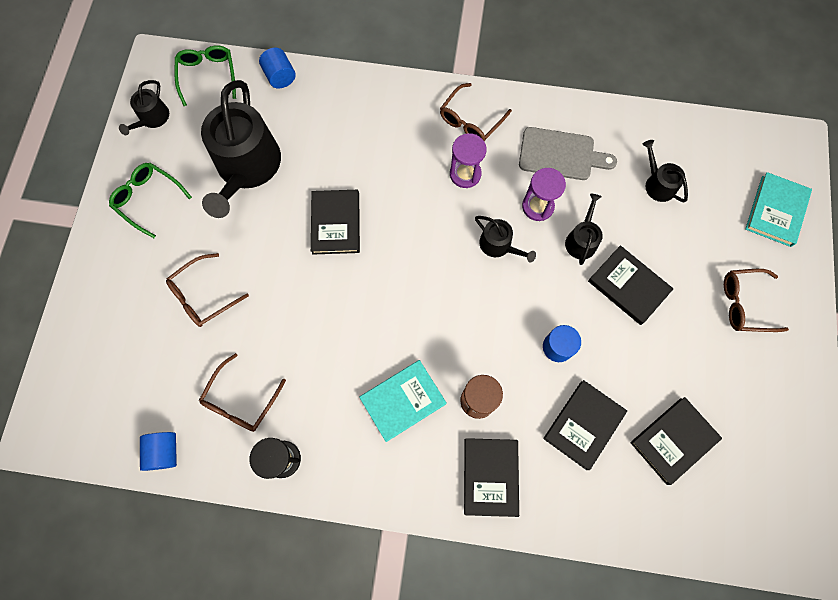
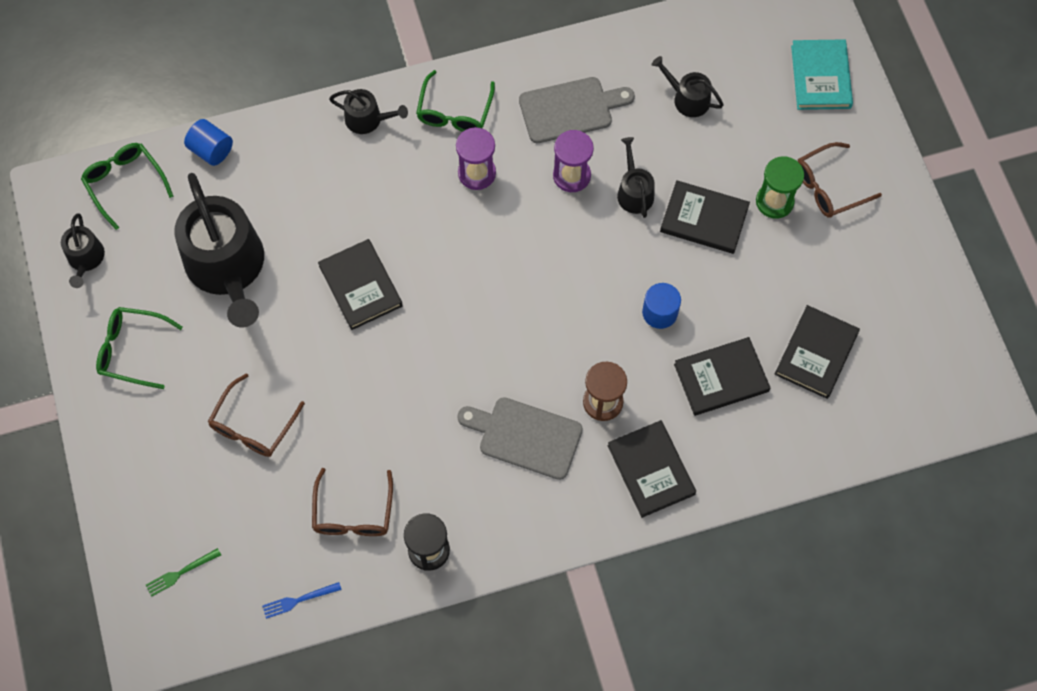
camera: 25 degrees left, 5 degrees down
blue cylinder [140,432,177,471] -> blue fork [262,582,342,619]
turquoise book [359,360,446,442] -> grey cutting board [457,397,583,480]
brown glasses [440,83,512,142] -> green glasses [416,70,495,132]
black watering can [475,216,536,263] -> black watering can moved to [329,89,408,134]
black book [543,380,627,470] -> black book turned 60 degrees clockwise [674,337,770,416]
none -> green fork [146,548,221,597]
none -> green hourglass [756,156,804,219]

